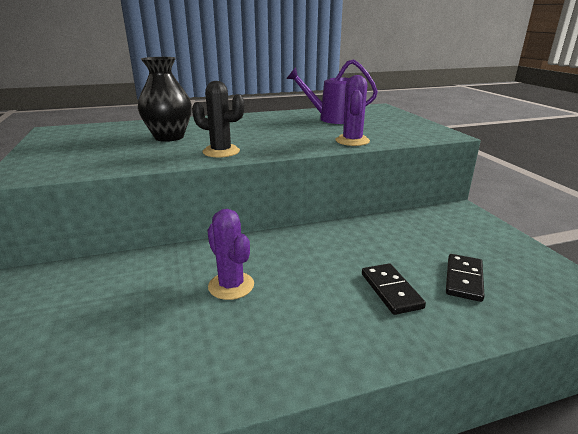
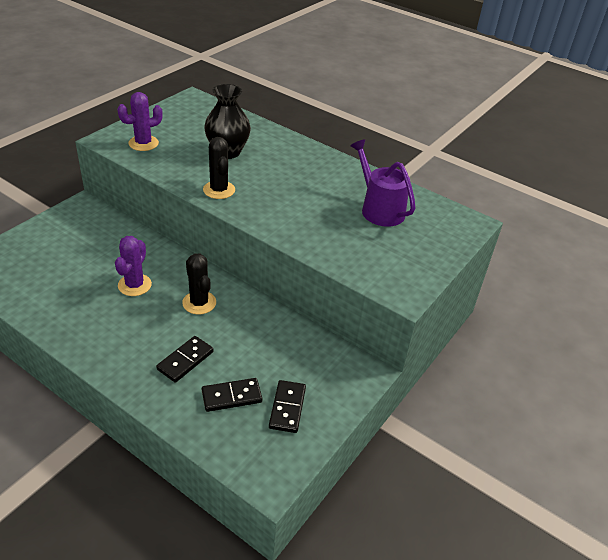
camera: 50 degrees right, 15 degrees up
purple cactus [335,75,370,146] -> purple cactus moved to [117,92,163,151]
none -> black cactus [182,253,216,314]
none -> black domino [269,380,306,433]

